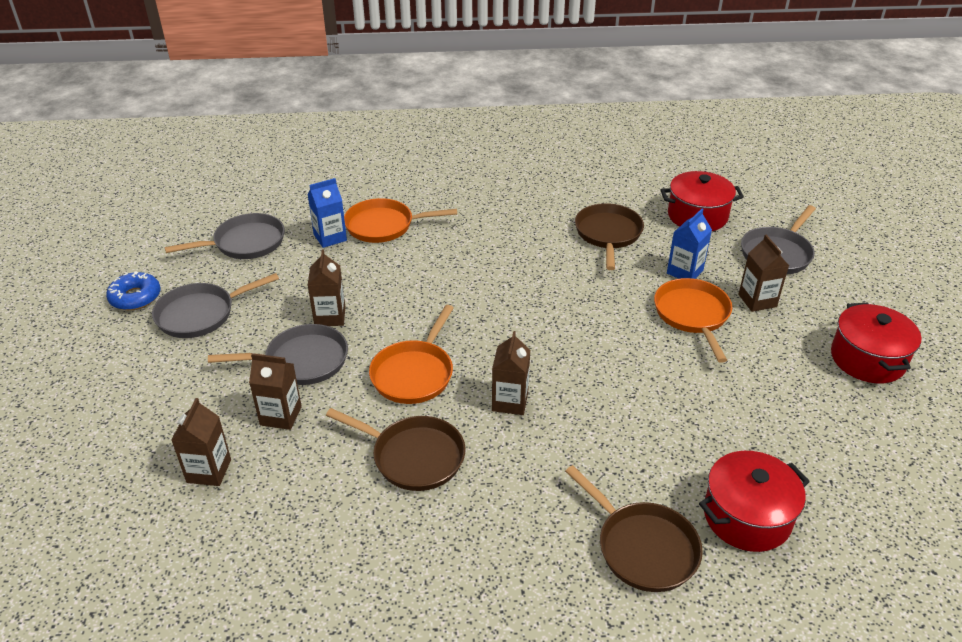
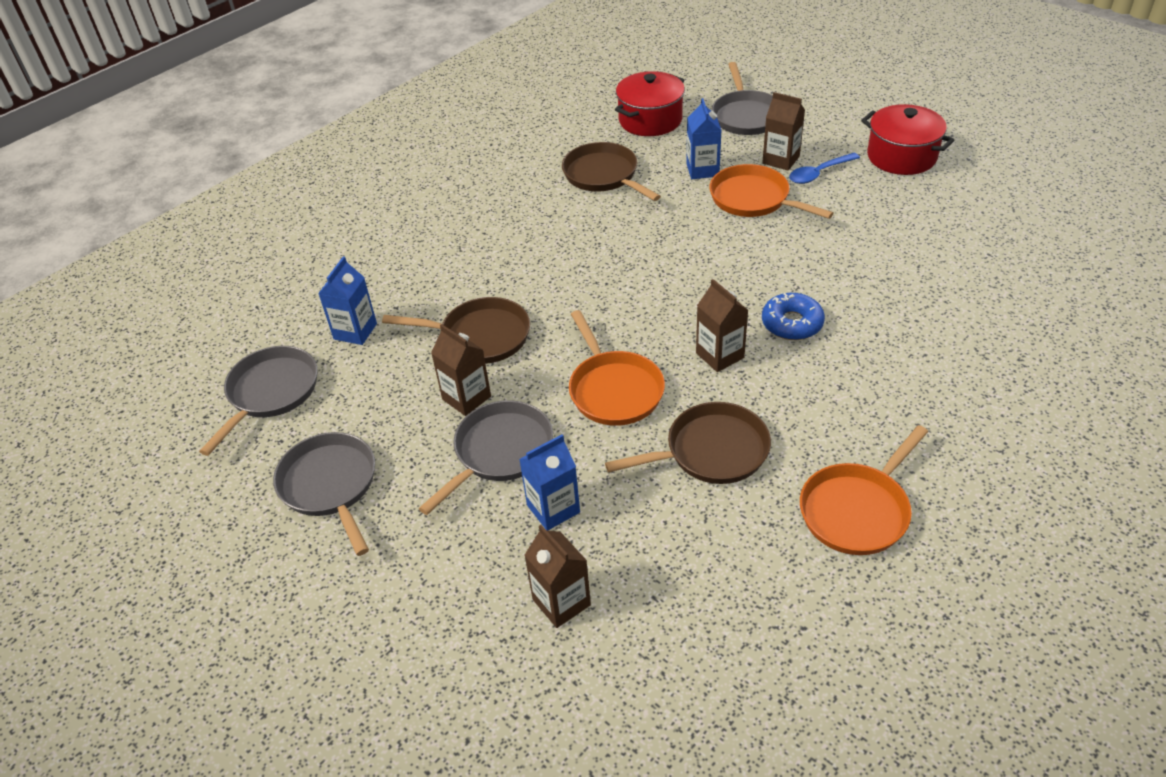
camera: 40 degrees left, 5 degrees up
blue donut [106,272,161,310] -> blue donut moved to [762,293,825,340]
grey pan [152,273,279,338] -> grey pan turned 135 degrees clockwise [273,432,375,556]
brown carton [249,353,302,430] -> blue carton [519,434,580,530]
orange pan [344,198,457,243] -> orange pan moved to [800,425,928,555]
brown pan [565,465,703,592] -> brown pan moved to [382,297,530,364]
red pot [699,451,810,552] -> none
none -> blue spoon [789,153,860,184]

